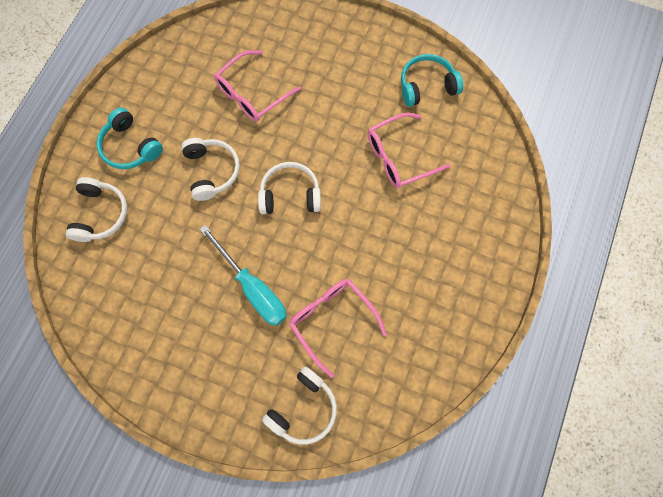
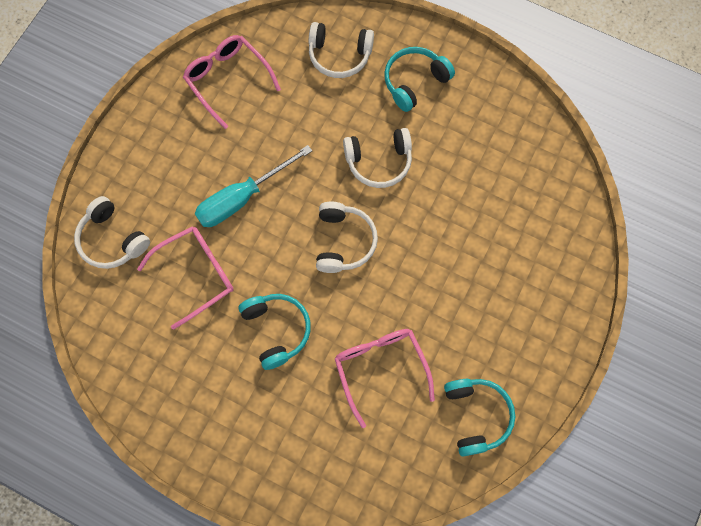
camera: 95 degrees right, 0 degrees up
pink glasses [214,50,301,122] -> pink glasses moved to [183,35,281,129]
none -> turquoise headphones [239,294,311,370]

